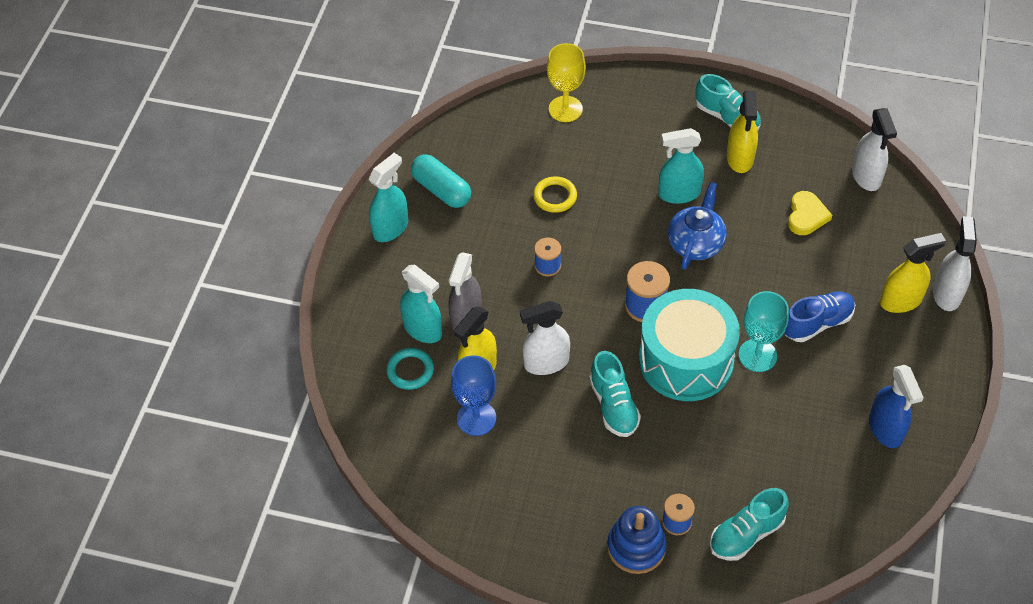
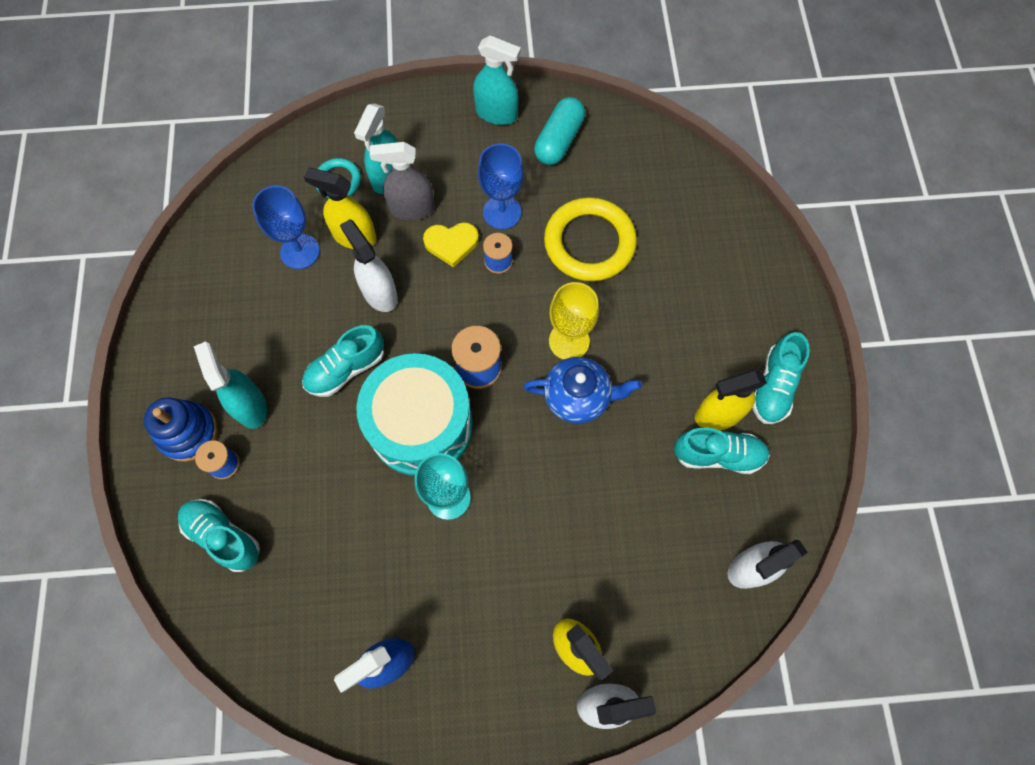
camera: 70 degrees right, 15 degrees up
yellow ring [533,177,577,213] -> yellow ring [544,197,637,281], size x1.91
yellow goblet [547,43,586,122] -> yellow goblet moved to [549,282,599,359]
turquoise spray bottle [658,128,704,204] -> turquoise spray bottle moved to [194,341,267,429]
blue shoe [784,291,855,342] -> none
yellow heart [788,191,832,235] -> yellow heart moved to [423,222,479,268]
none -> blue goblet [478,143,524,229]
none -> turquoise shoe [674,427,770,474]

